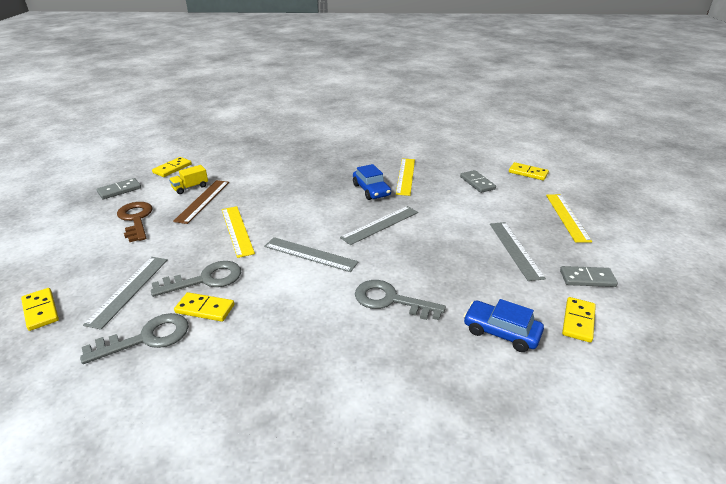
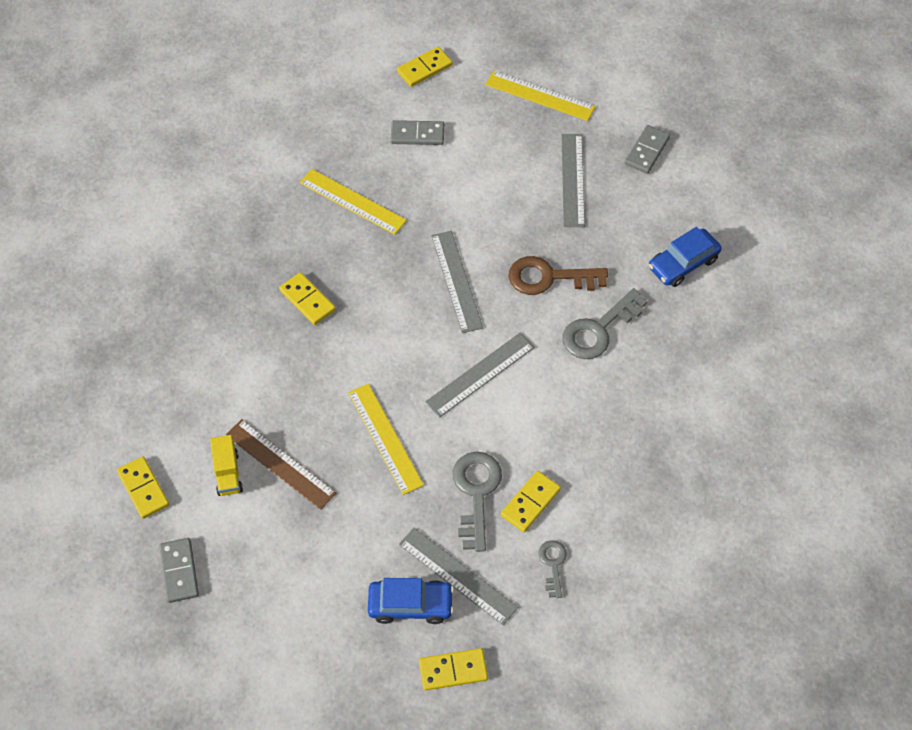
camera: 65 degrees left, 25 degrees up
grey key [80,313,189,364] -> grey key [538,540,567,598], size x0.55
brown key [117,202,153,242] -> brown key moved to [509,256,608,295]
yellow ruler [222,206,255,258] -> yellow ruler turned 60 degrees clockwise [348,383,424,495]
blue car [353,164,391,200] -> blue car moved to [368,578,454,624]
grey ruler [490,222,546,281] -> grey ruler turned 75 degrees clockwise [562,134,585,227]
yellow domino [562,297,596,343] -> yellow domino moved to [279,272,336,325]

